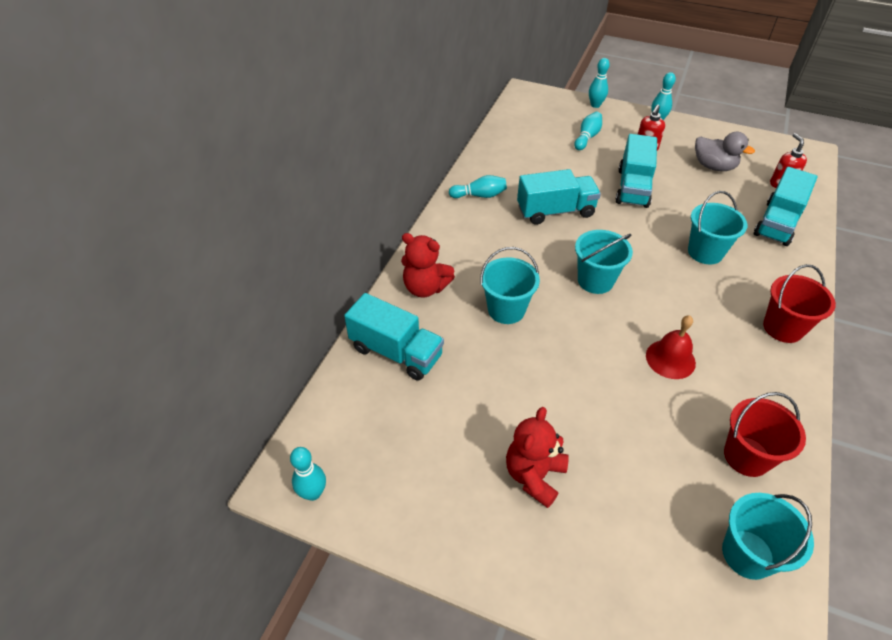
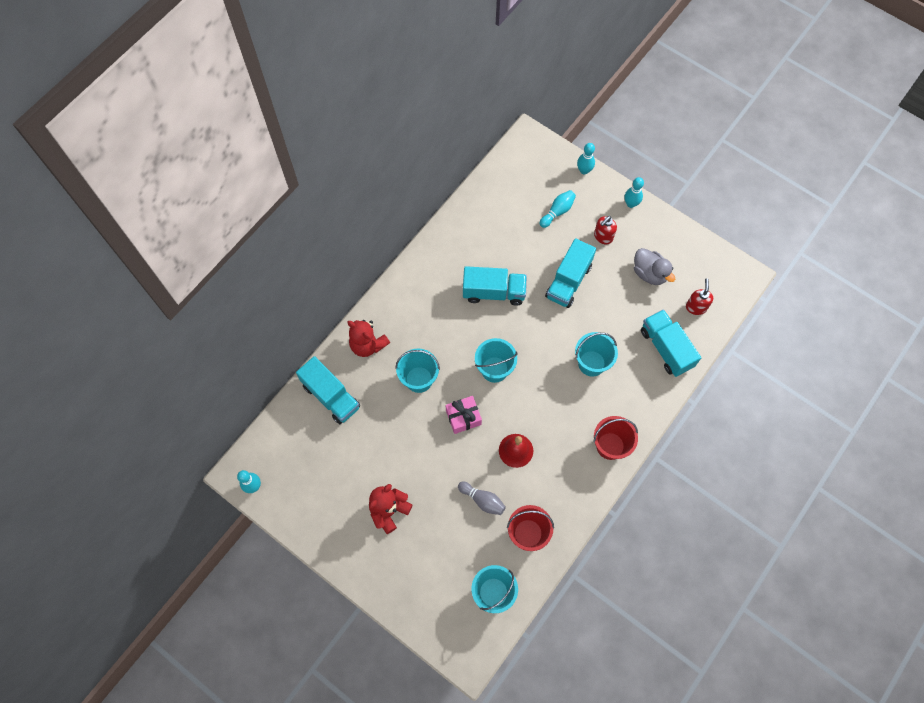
camera: 15 degrees right, 20 degrees up
turquoise bowling pin [449,175,507,198] -> none
turquoise truck [754,167,818,246] -> turquoise truck turned 105 degrees clockwise [641,309,701,377]
none -> pink gift [446,396,482,434]
none -> grey bowling pin [458,481,506,515]

